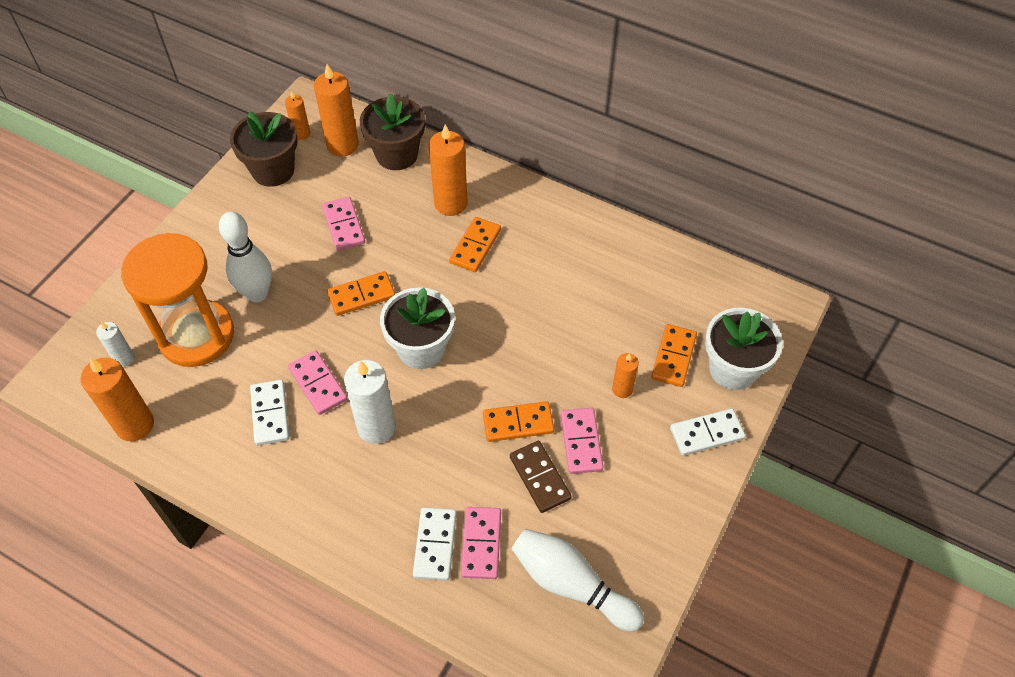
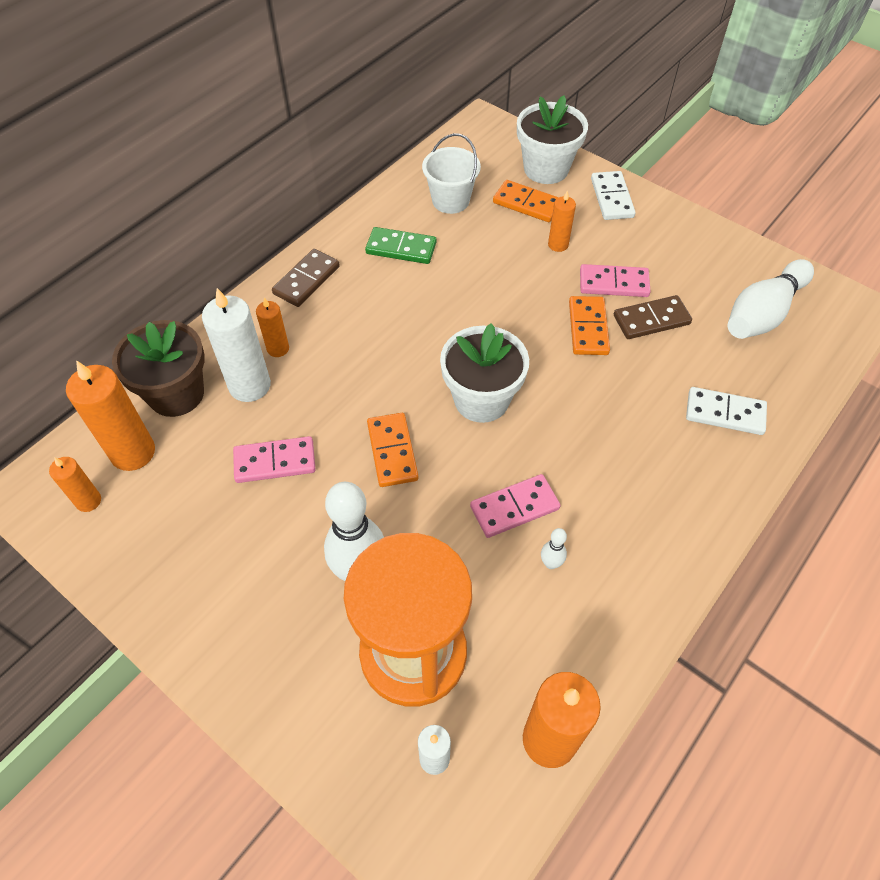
camera: 80 degrees left, 0 degrees up
brown flower pot [230,111,298,187] -> none
white domino [250,380,290,445] -> white bowling pin [541,528,567,569]
white candle [344,360,396,444] -> white candle moved to [202,288,271,402]
orange candle [429,125,468,216] -> orange candle [256,297,289,357], size x0.55
orange domino [449,217,501,272] -> none
pink domino [461,507,501,579] -> none
none -> brown domino [272,249,340,307]
none -> green domino [365,227,437,264]
none -> white bucket [422,133,481,214]

